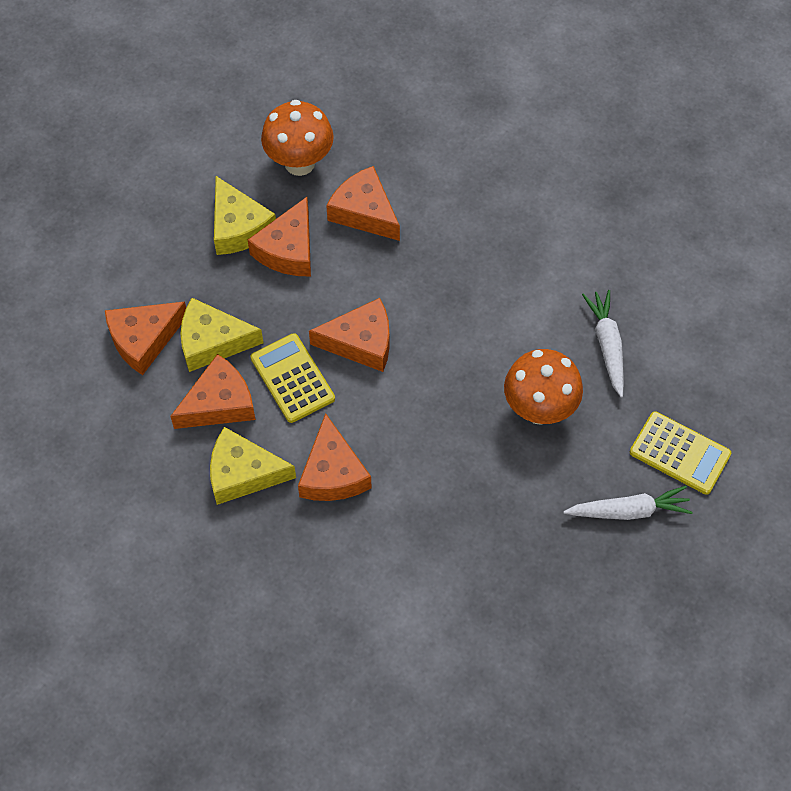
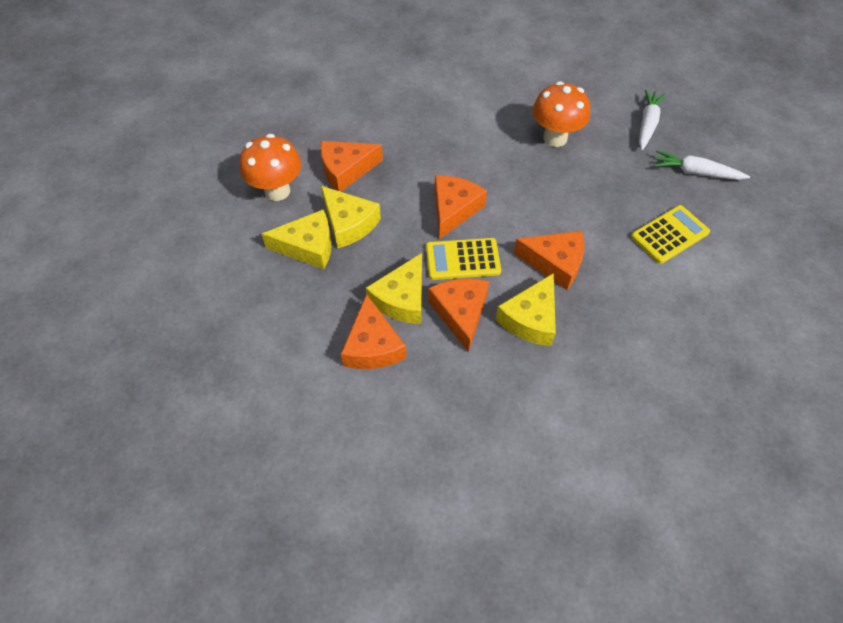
camera: 65 degrees left, 5 degrees down
orange cheese [248,197,311,276] -> yellow cheese [321,186,381,248]
white carrot [582,290,624,397] -> white carrot moved to [654,150,750,180]
yellow calculator [630,411,731,495] -> yellow calculator moved to [631,205,710,264]

